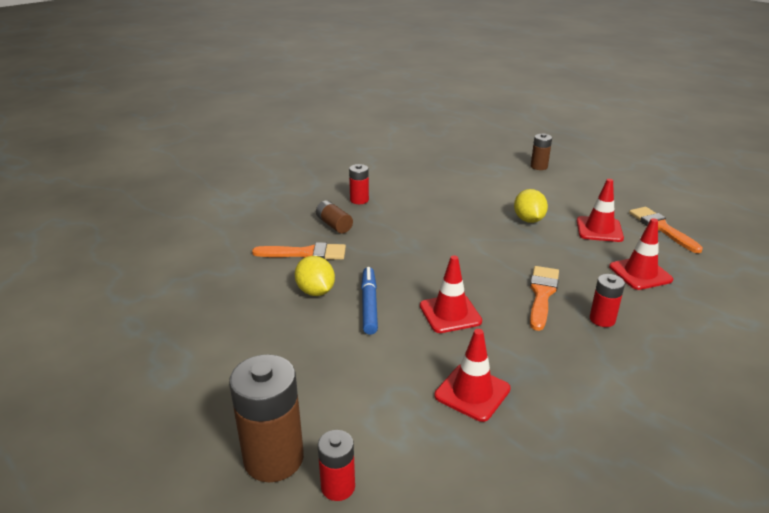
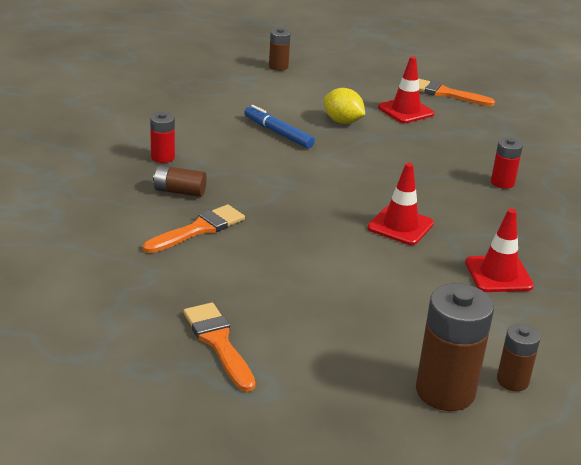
camera: 45 degrees left, 0 degrees up
yellow lemon [295,256,335,296] -> none
red battery [318,430,355,501] -> brown battery [497,324,540,391]
blue marker [361,267,378,335] -> blue marker moved to [244,105,315,148]
orange brush [530,266,559,331] -> orange brush moved to [183,302,256,392]
red traffic cone [609,218,673,290] -> none

